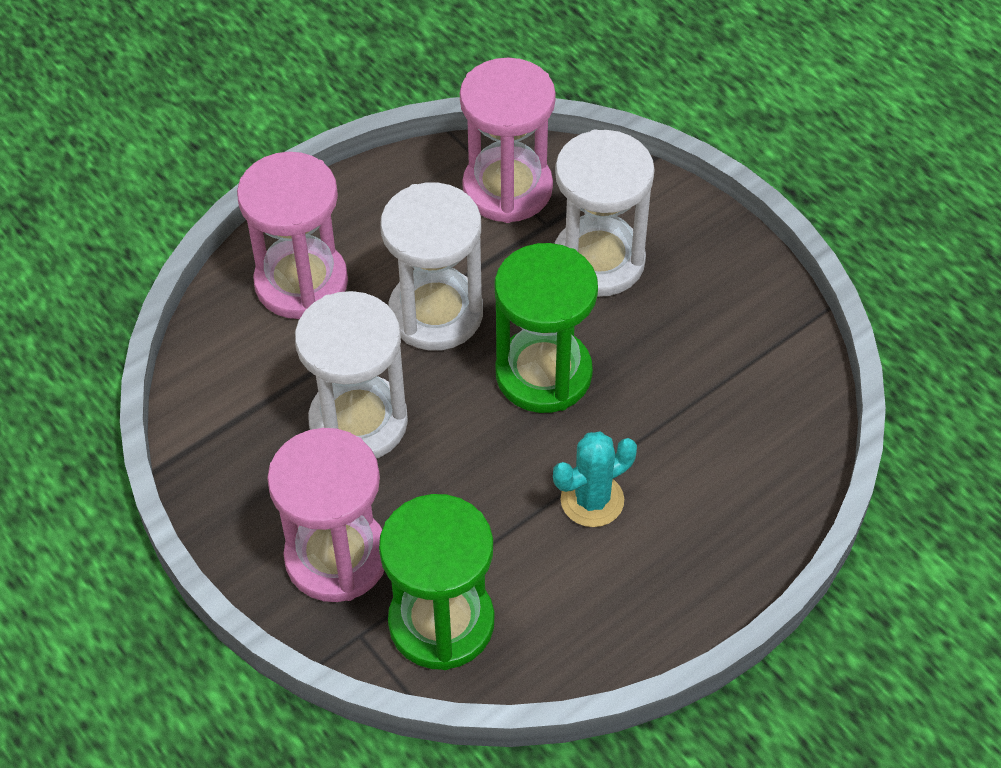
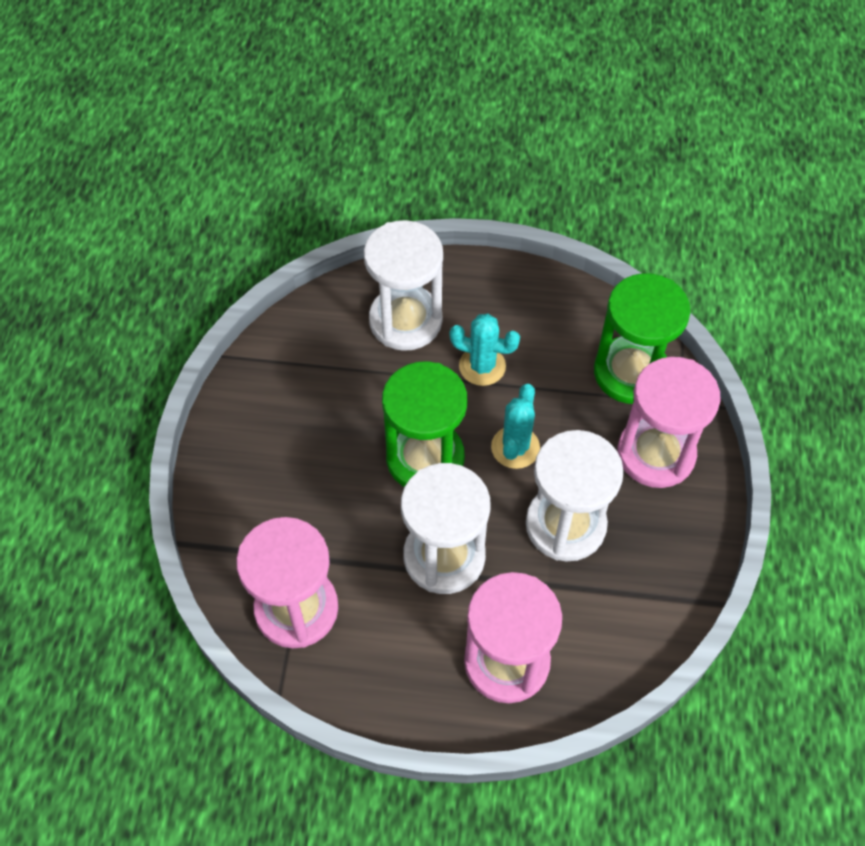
camera: 135 degrees left, 5 degrees up
white hourglass [554,129,655,297] -> white hourglass moved to [364,220,443,351]
none -> turquoise cactus [491,384,540,469]

